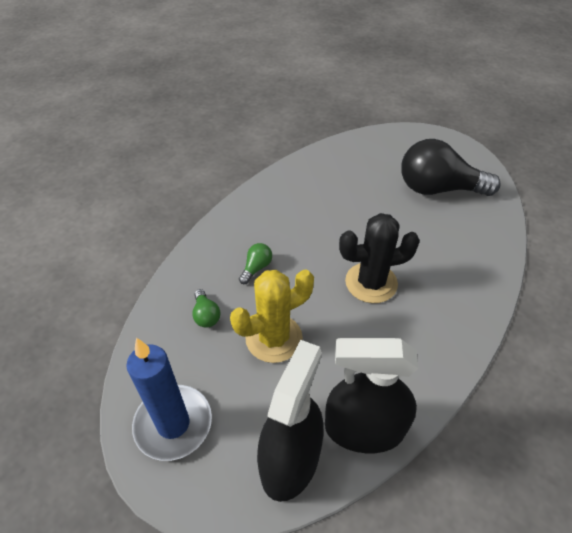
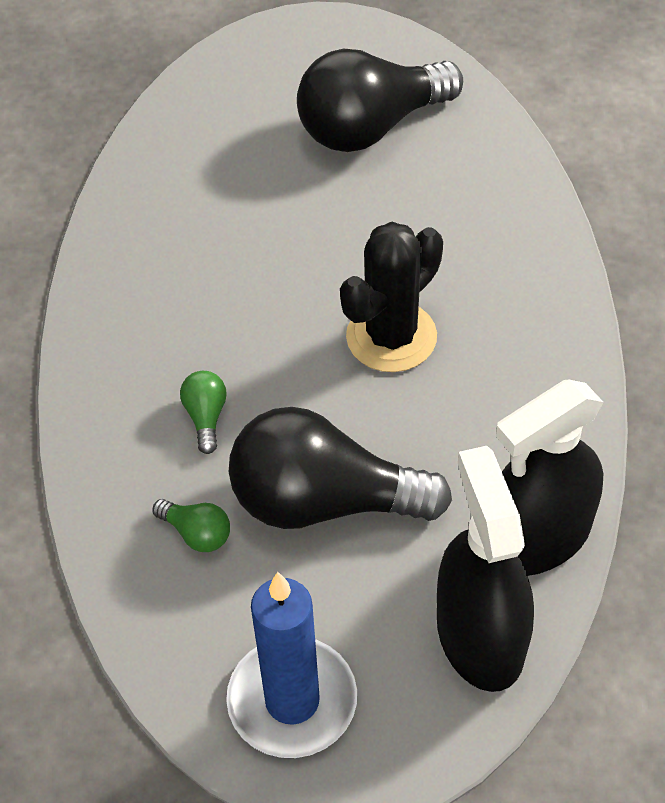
camera: 35 degrees left, 5 degrees up
yellow cactus [230,270,314,363] -> black light bulb [229,407,452,529]

